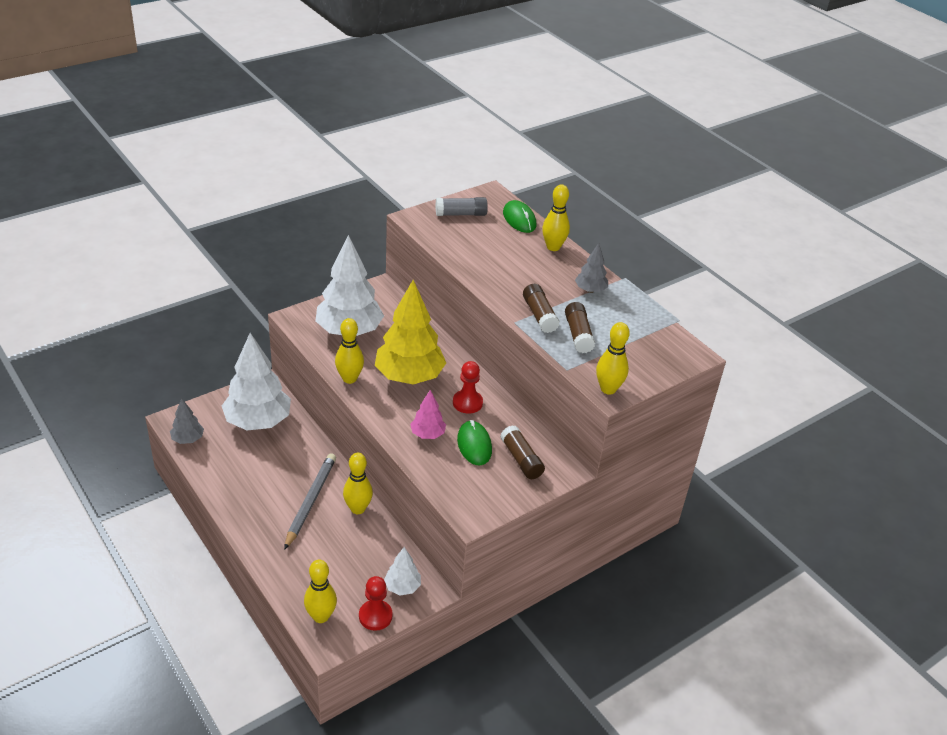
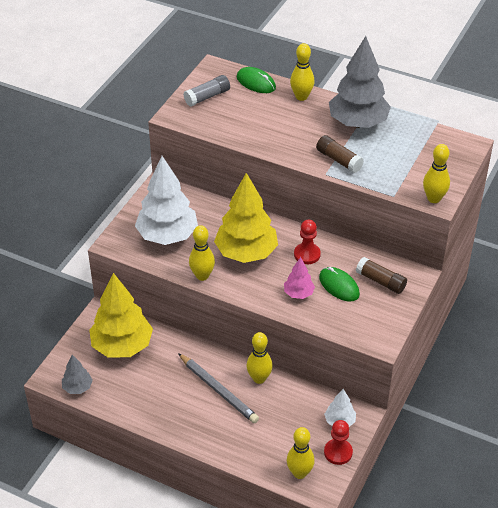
camera: 25 degrees left, 5 degrees up
white tree [222,333,291,431] -> yellow tree [89,273,153,358]
grey pencil [284,454,336,550] -> grey pencil turned 150 degrees clockwise [178,353,259,423]
brown glue stick [565,302,595,353] -> none
grey tree [575,243,608,293] -> grey tree [329,36,391,128], size x2.10

